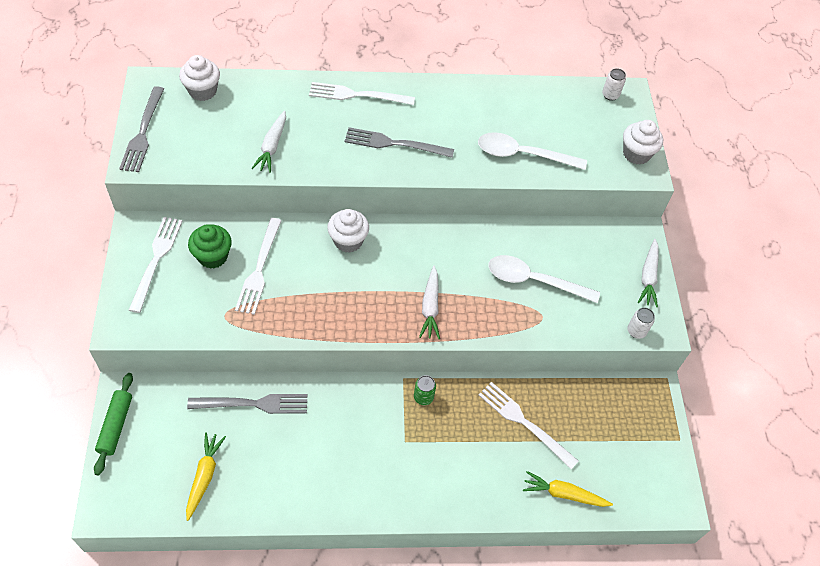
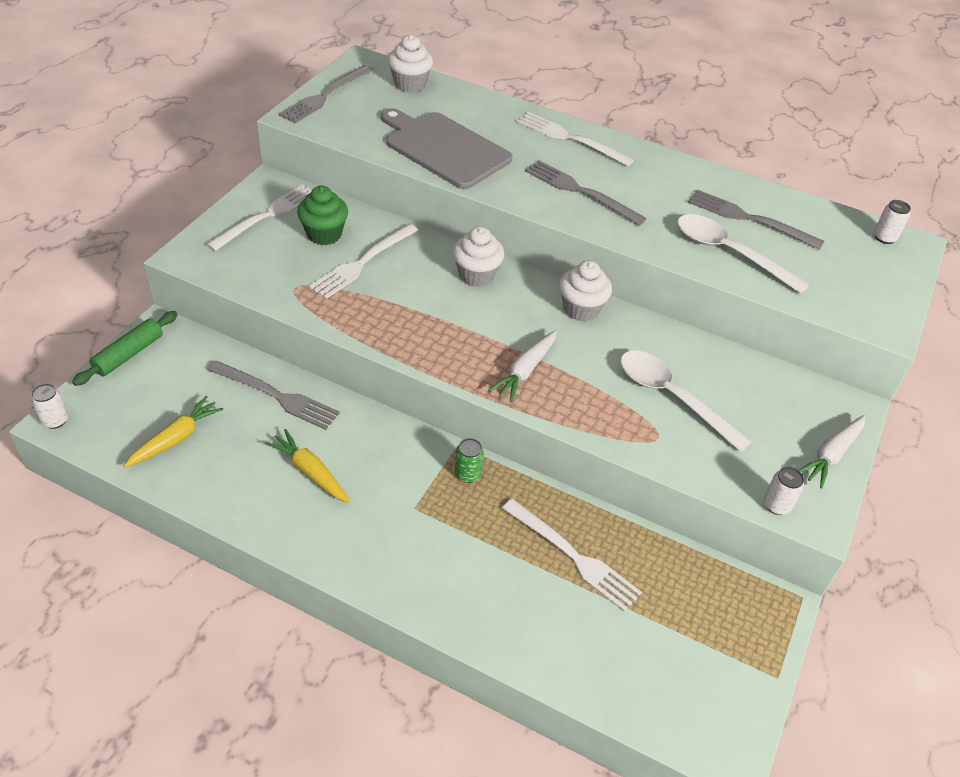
camera: 30 degrees right, 10 degrees down
white carrot [252,110,286,173] -> grey cutting board [381,108,512,189]
white fork [479,382,579,469] -> white fork turned 150 degrees clockwise [502,499,642,612]
yellow carrot [523,471,613,507] -> yellow carrot moved to [265,429,351,503]
white cupcake [623,120,663,165] -> white cupcake moved to [559,260,612,322]
none -> white can [31,383,68,429]
none -> grey fork [688,190,824,250]

